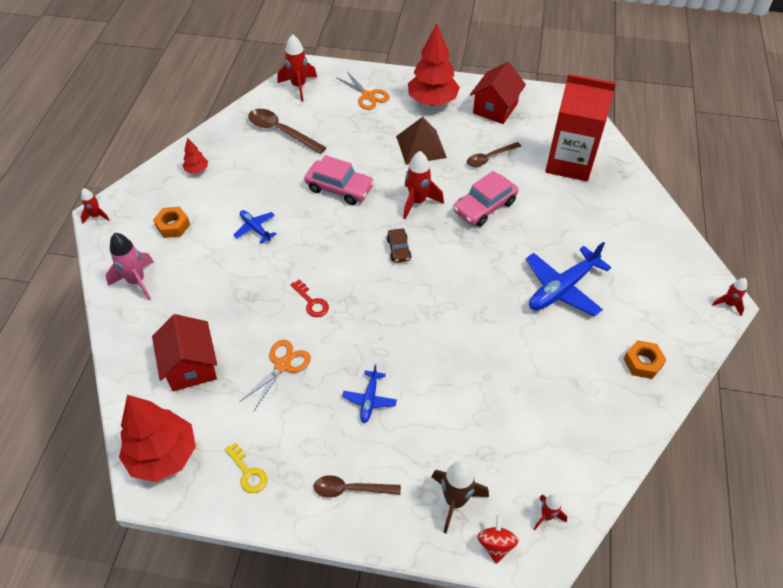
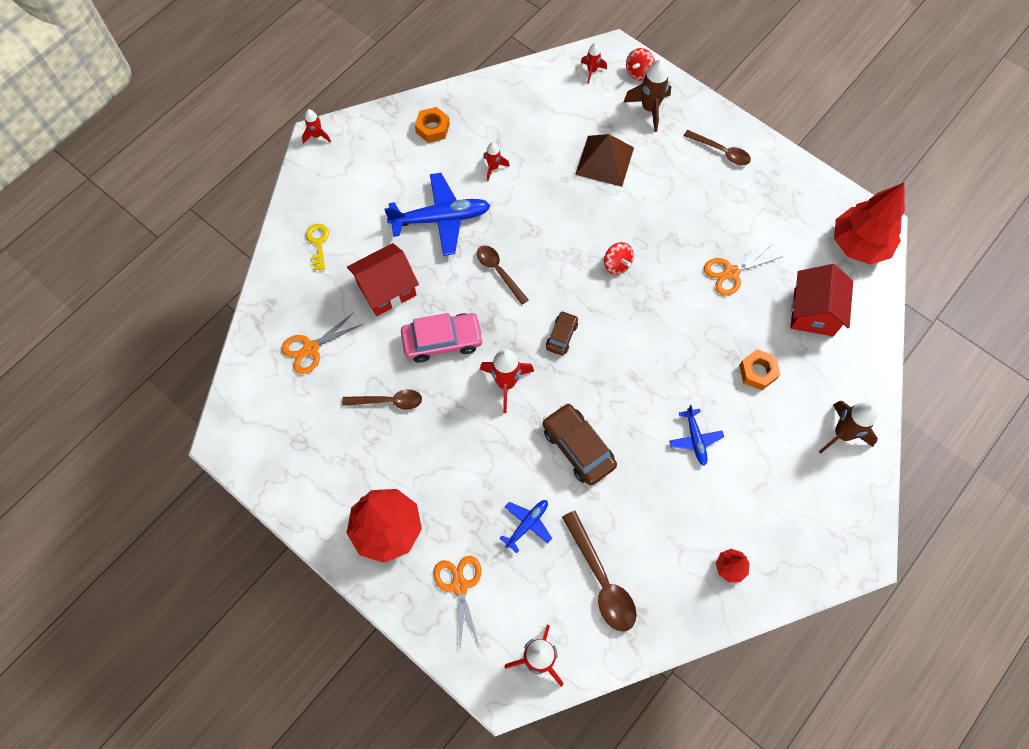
camera: 150 degrees left, 15 degrees up
red rocket [81,188,110,223] -> red rocket moved to [483,142,510,181]
pink rocket [106,233,154,300] -> brown rocket [819,401,878,454]
orange nut [153,207,190,238] -> orange nut moved to [739,349,780,390]
yellow key [225,442,267,493] -> yellow key moved to [306,224,329,270]
red key [291,279,329,317] -> none
pink car [304,155,374,205] -> brown car [543,403,617,485]
blue plane [342,364,397,423] -> blue plane moved to [500,500,552,553]
brown pyramid [396,117,447,165] -> brown pyramid moved to [575,134,634,187]
red house [470,62,526,124] -> red house moved to [347,243,419,316]
red carton [545,74,616,181] -> orange scissors [282,312,363,374]
none -> brown spoon [477,246,529,305]
none -> red spinning top [604,242,634,275]

